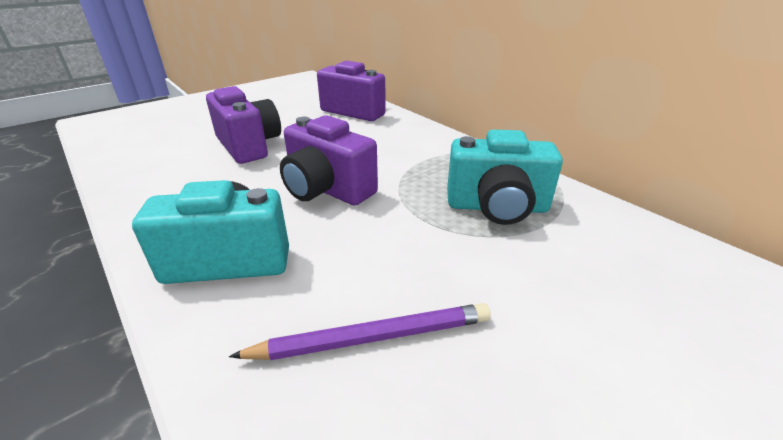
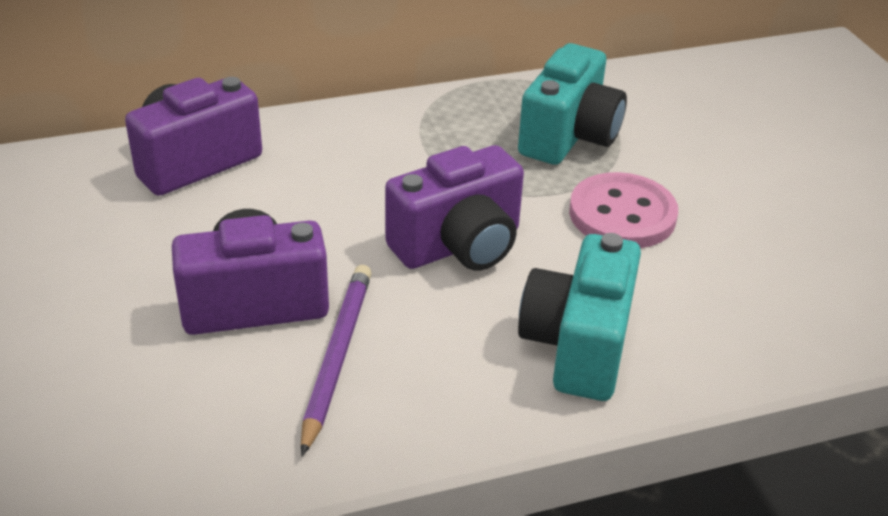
camera: 70 degrees left, 5 degrees up
purple pencil [229,303,491,360] -> purple pencil moved to [301,265,372,456]
none -> pink button [569,172,678,248]

